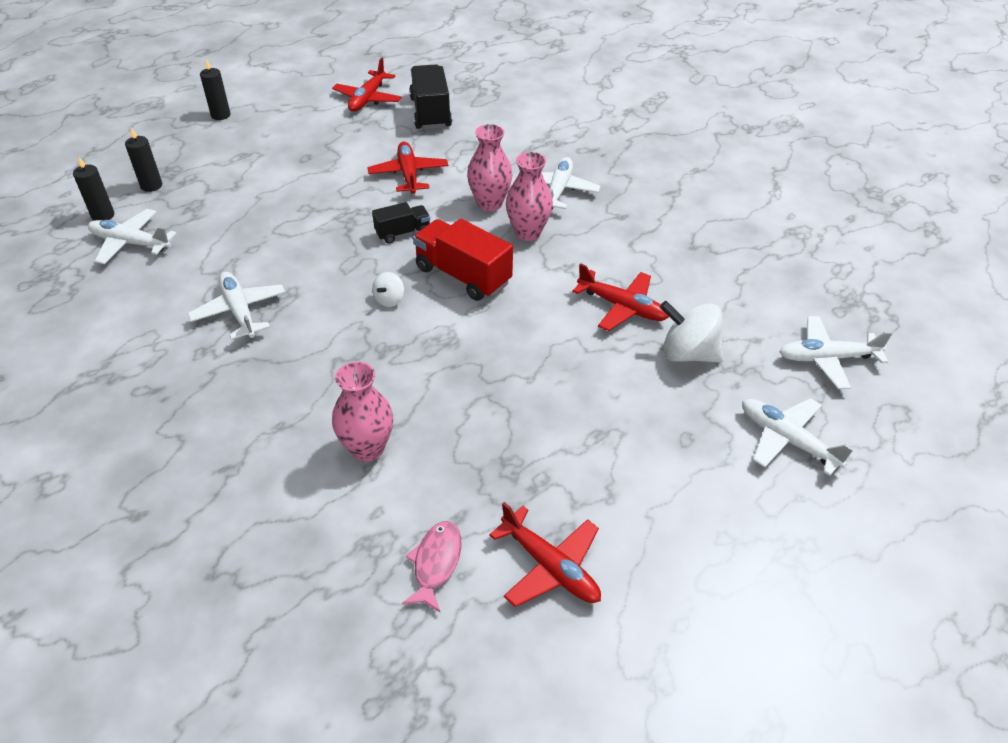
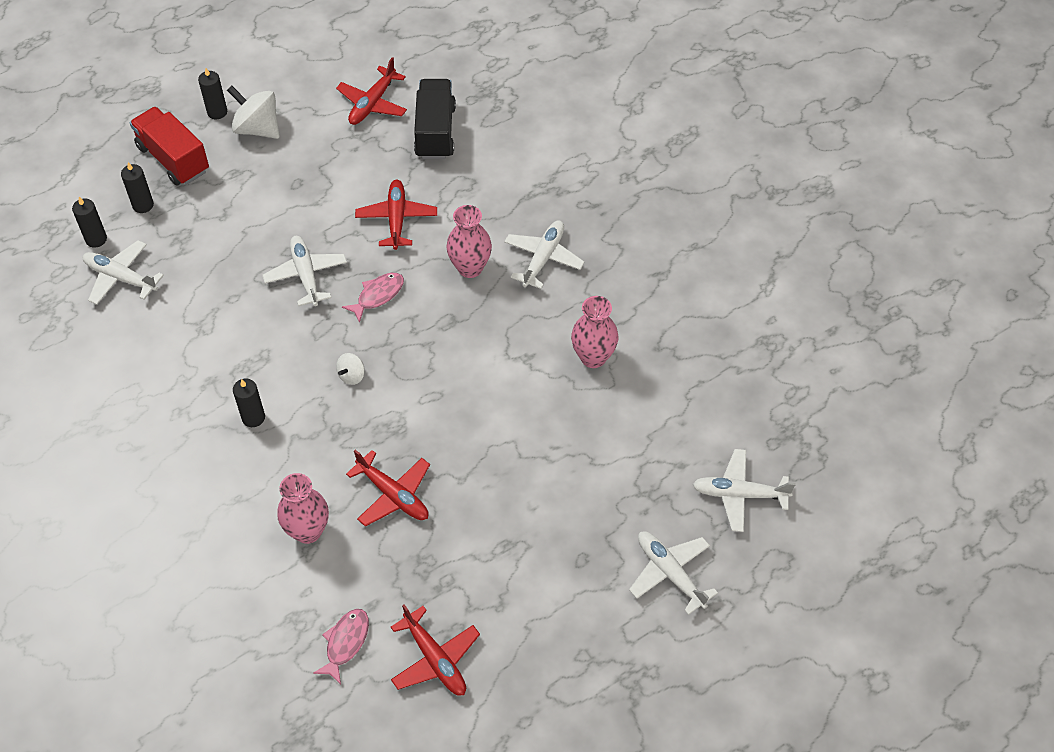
camera: 10 degrees right, 10 degrees up
white plane [187,272,285,340] -> white plane moved to [263,236,347,306]
black truck [372,202,430,244] -> pink fish [342,273,404,323]
red truck [413,219,513,301] -> red truck moved to [130,107,209,186]
pink vase [506,152,553,241] -> pink vase moved to [571,296,618,368]
red plane [572,263,669,331] -> red plane moved to [346,450,430,527]
white spinning top [660,301,724,363] -> white spinning top moved to [227,85,280,139]
none -> black candle [233,379,265,427]

